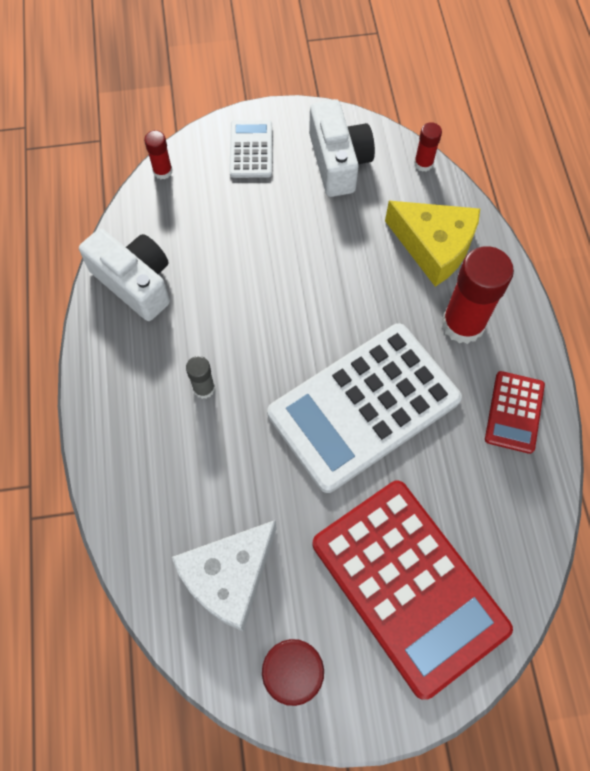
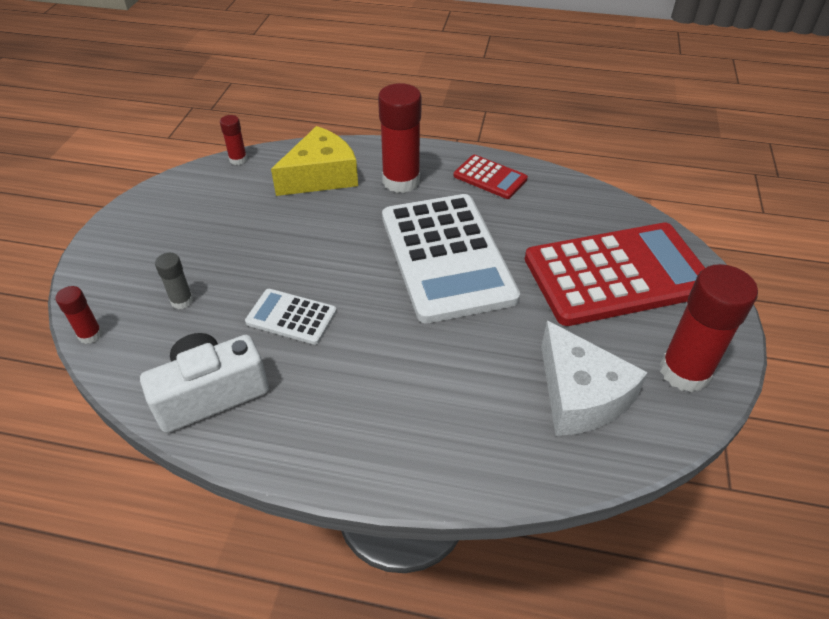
camera: 70 degrees left, 20 degrees down
grey glue stick [186,356,215,399] -> grey glue stick moved to [155,253,193,309]
white calculator [229,120,272,178] -> white calculator moved to [245,289,337,345]
white camera [309,99,375,197] -> none

